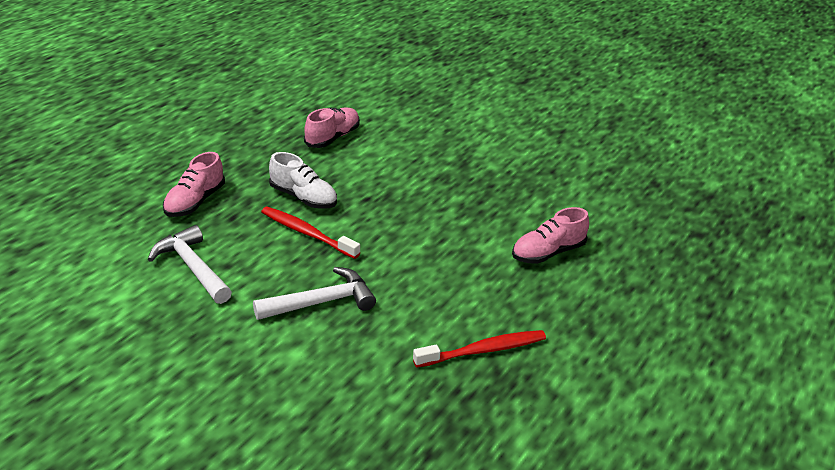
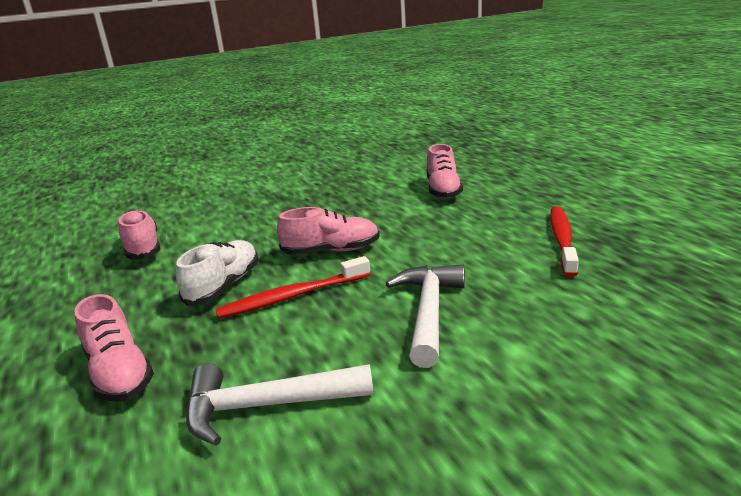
camera: 55 degrees left, 10 degrees down
white shoe [269,152,337,209] -> white shoe turned 45 degrees counterclockwise [176,240,258,306]
none -> pink shoe [277,207,380,255]

